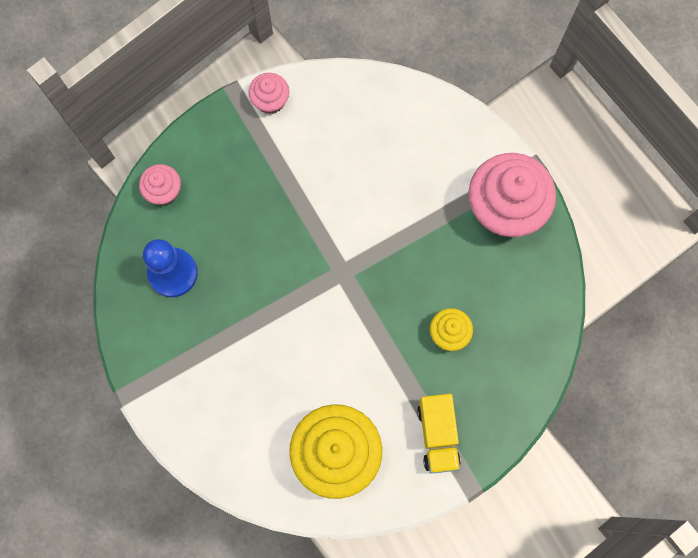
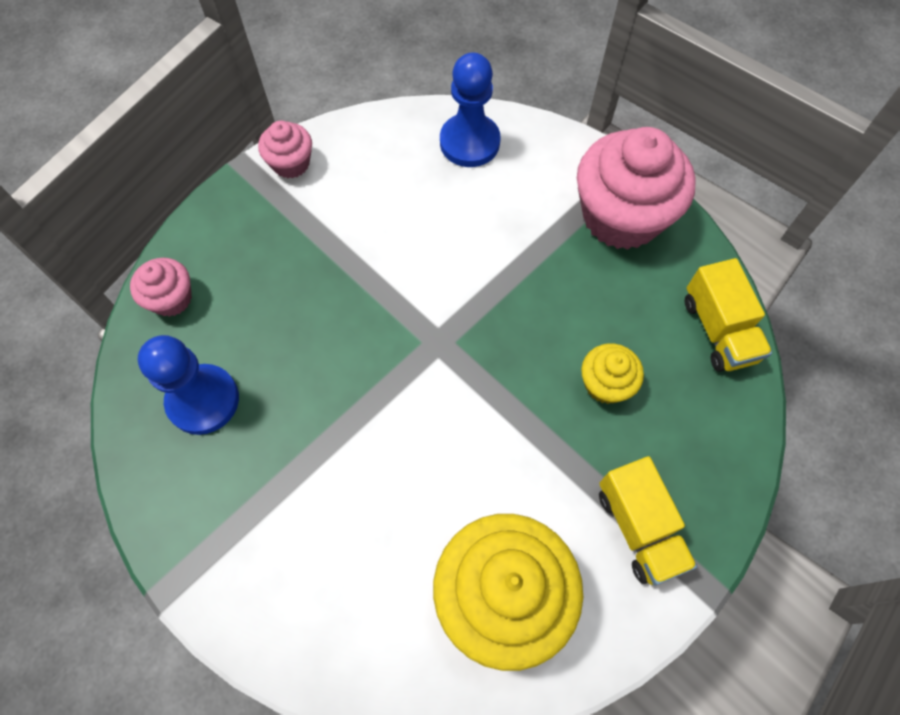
camera: 15 degrees left, 10 degrees down
none -> blue pawn [440,52,500,167]
none -> yellow truck [685,258,772,372]

